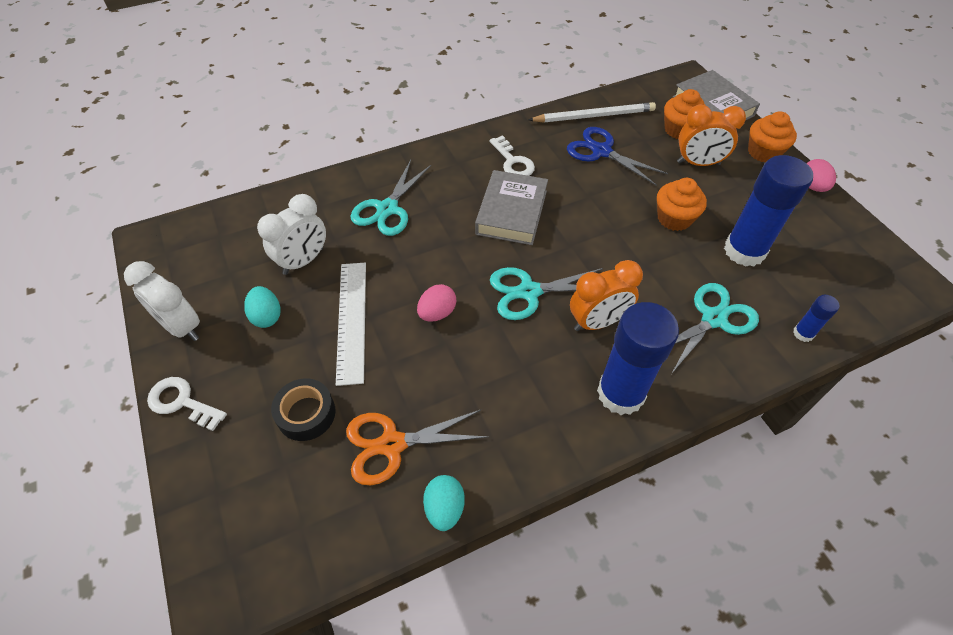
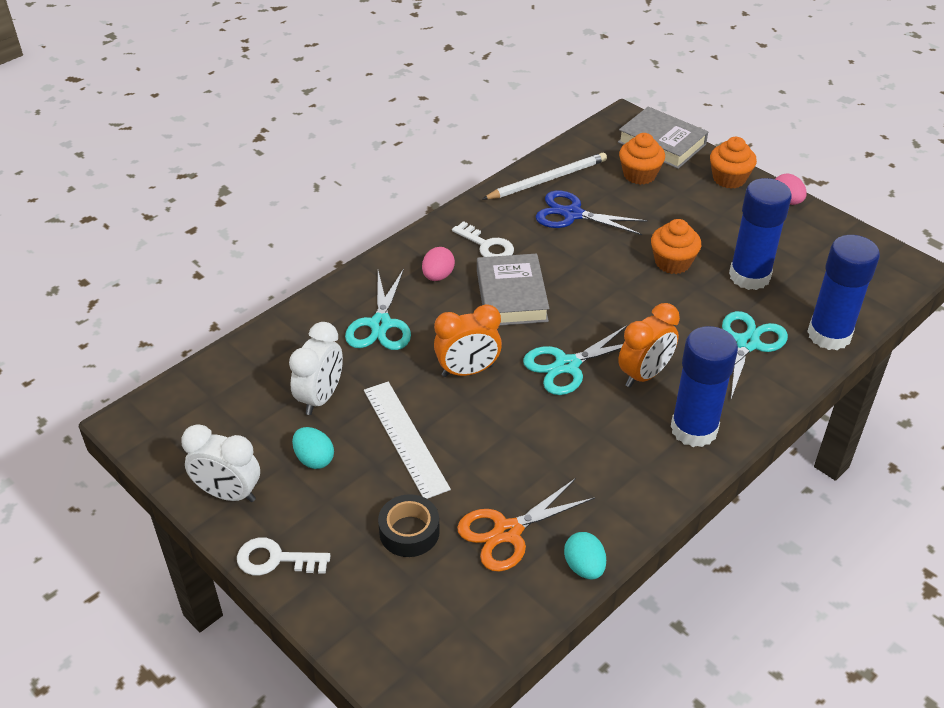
camera: 20 degrees left, 10 degrees down
pink egg [417,284,456,322] -> pink egg moved to [422,247,455,281]
orange clock [677,105,746,166] -> orange clock moved to [434,304,502,377]
blue glue stick [793,295,839,342] -> blue glue stick [807,235,880,350], size x2.22

